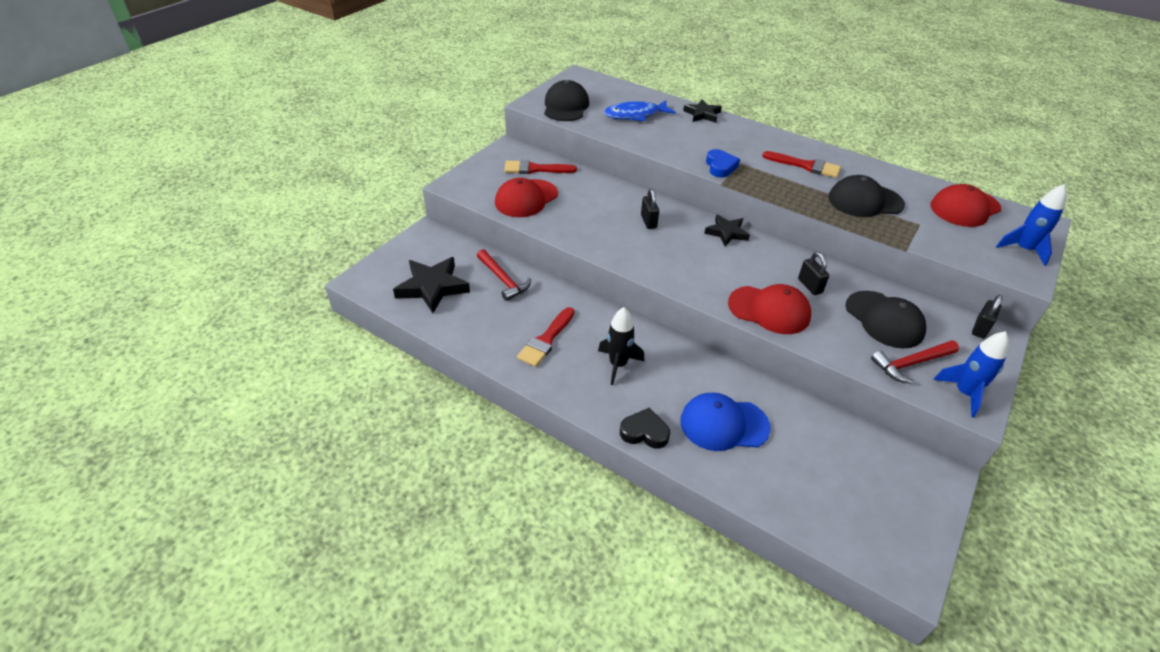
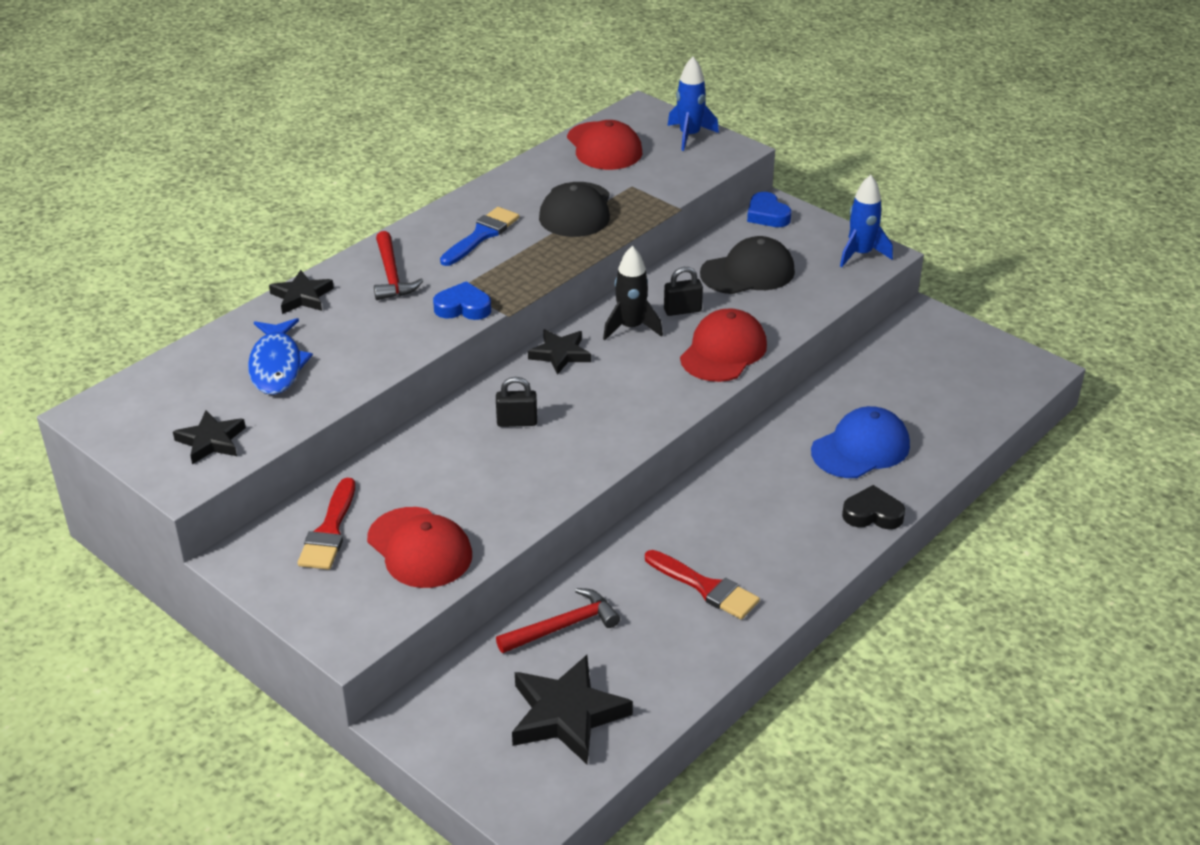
camera: 80 degrees left, 5 degrees down
black cap [544,80,589,121] -> black star [173,410,246,464]
black rocket [598,307,644,385] -> black rocket moved to [603,246,663,340]
black heart [620,408,670,448] -> black heart turned 75 degrees clockwise [842,485,905,529]
blue cap [680,392,771,451] -> blue cap turned 135 degrees counterclockwise [811,406,910,478]
red brush [762,151,841,178] -> blue brush [440,207,519,266]
red hammer [871,340,959,384] -> red hammer moved to [374,231,423,300]
black padlock [972,294,1003,338] -> blue heart [747,192,791,227]

